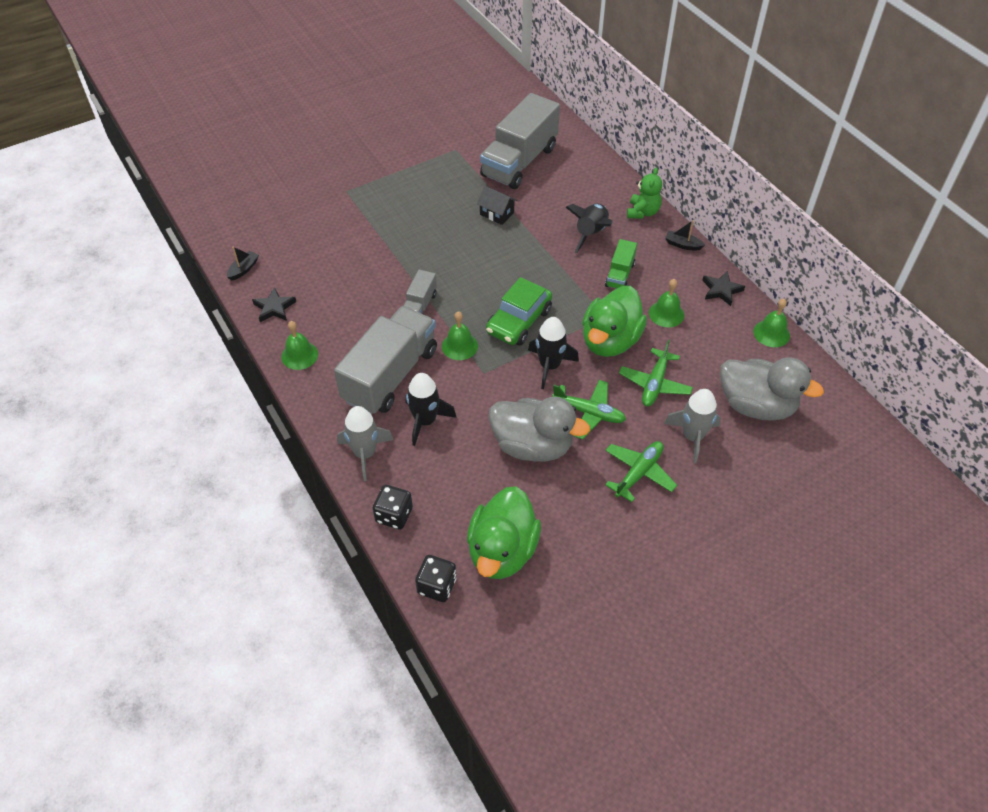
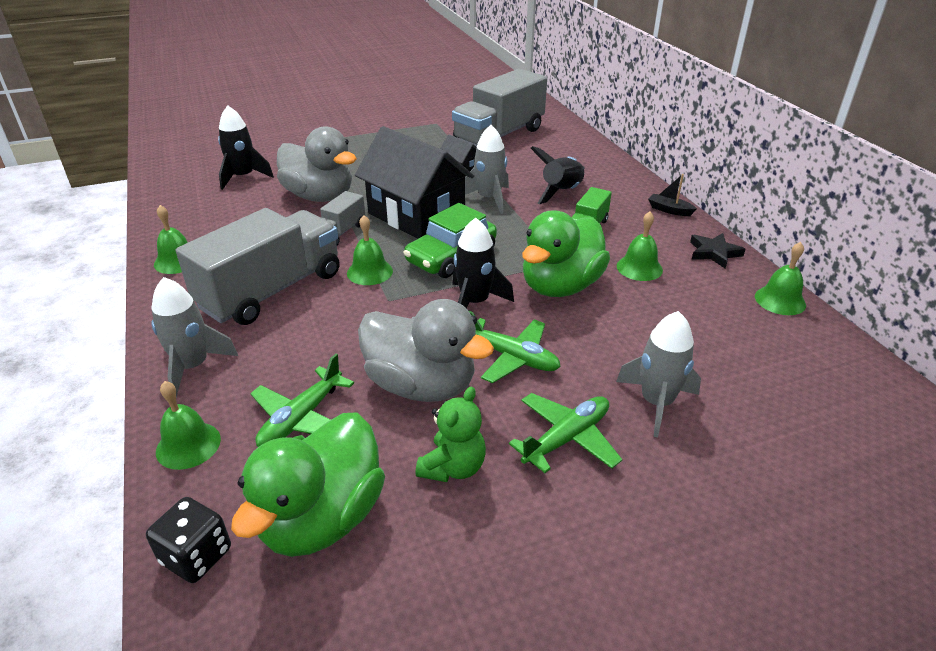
camera: 10 degrees right, 15 degrees down
black boat [227,246,259,281] -> none
black star [252,287,296,322] -> none
black dice [372,485,413,530] -> green bell [156,381,221,470]
black rocket [406,373,457,446] -> black rocket moved to [218,105,274,190]
green plane [619,340,693,406] -> green plane moved to [250,354,354,447]
green teddy bear [627,168,662,219] -> green teddy bear moved to [416,387,486,482]
grey duck [720,357,824,421] -> grey duck moved to [277,126,357,202]
none -> black house [355,126,474,239]
none -> grey rocket [465,125,509,214]

